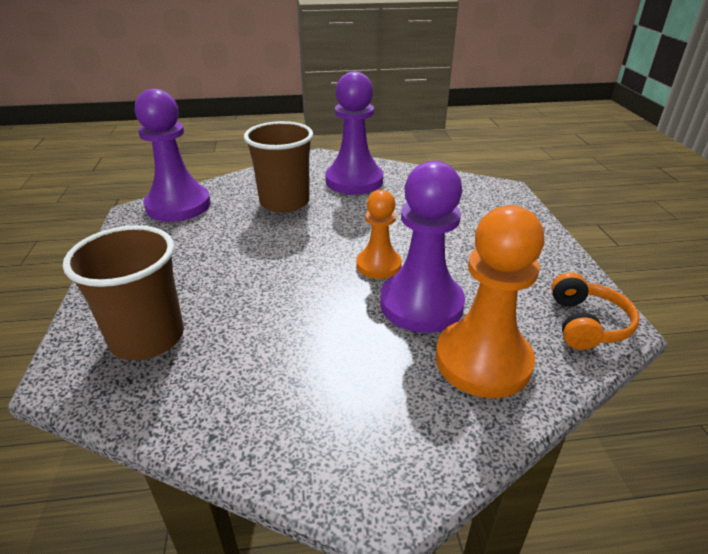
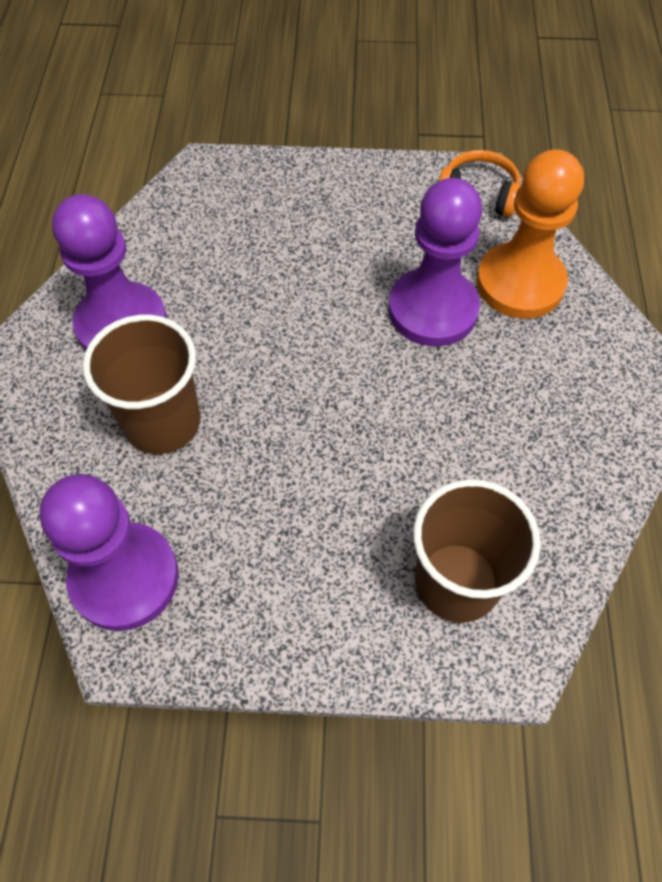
camera: 80 degrees left, 25 degrees up
orange pawn [356,190,402,279] -> none

